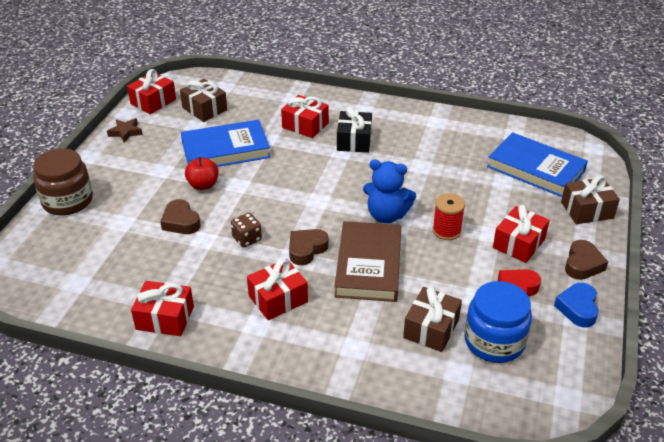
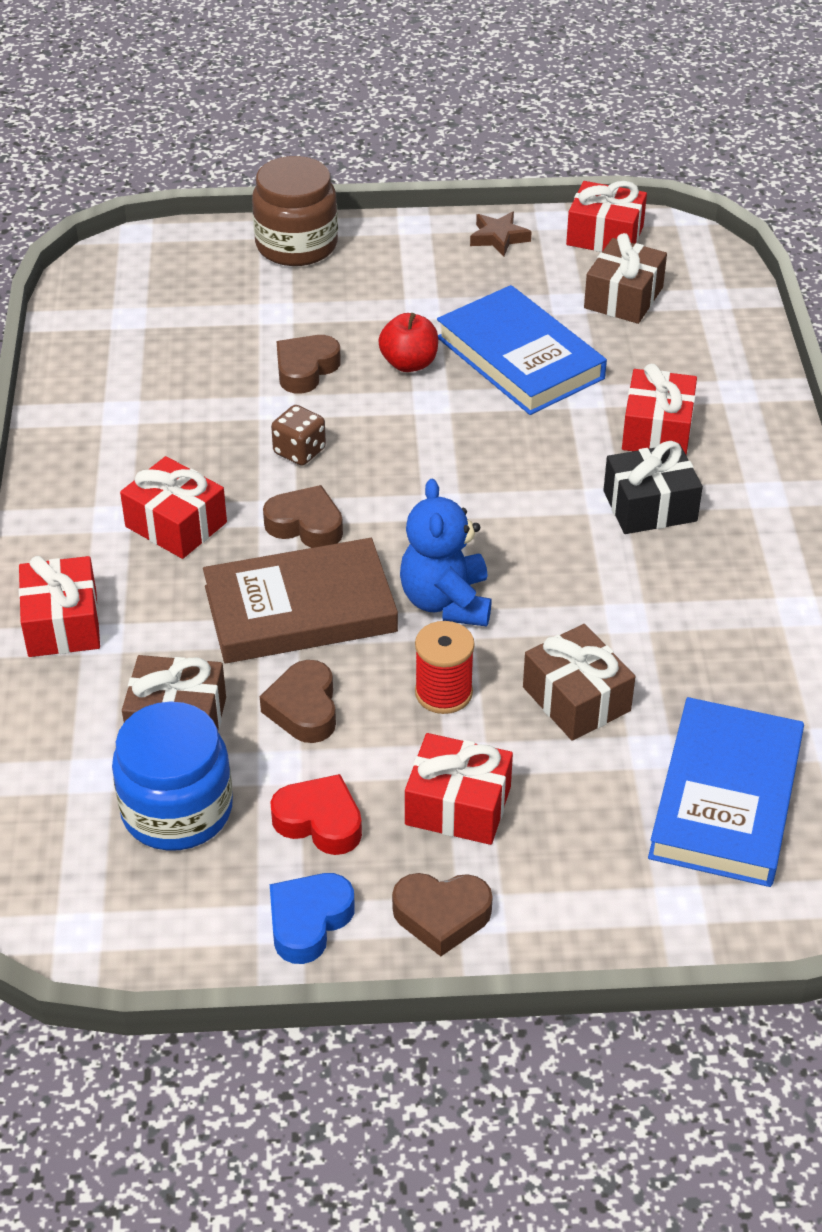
camera: 70 degrees right, 5 degrees up
red gift [131,281,194,336] -> red gift moved to [19,556,100,657]
blue heart [554,283,599,327] -> blue heart turned 45 degrees counterclockwise [270,873,355,964]
brown gift [561,175,620,224] -> brown gift moved to [523,624,635,741]
none -> brown heart [260,660,336,743]

